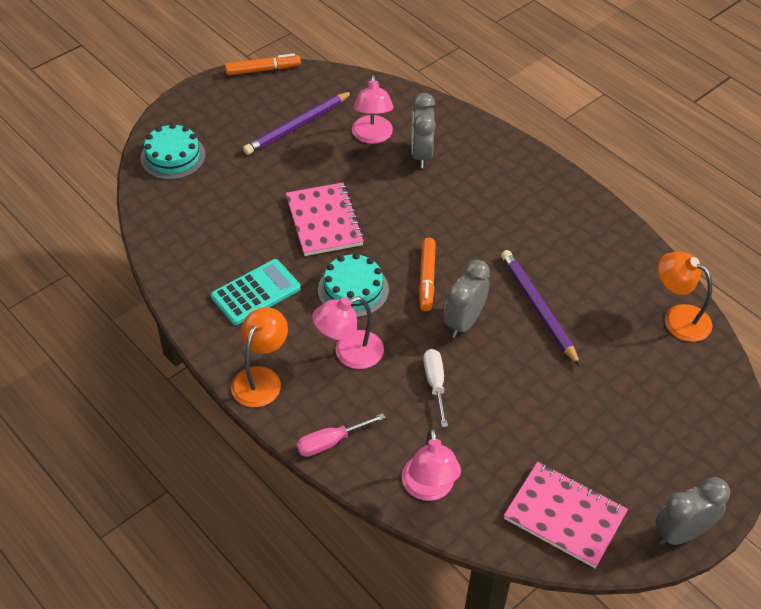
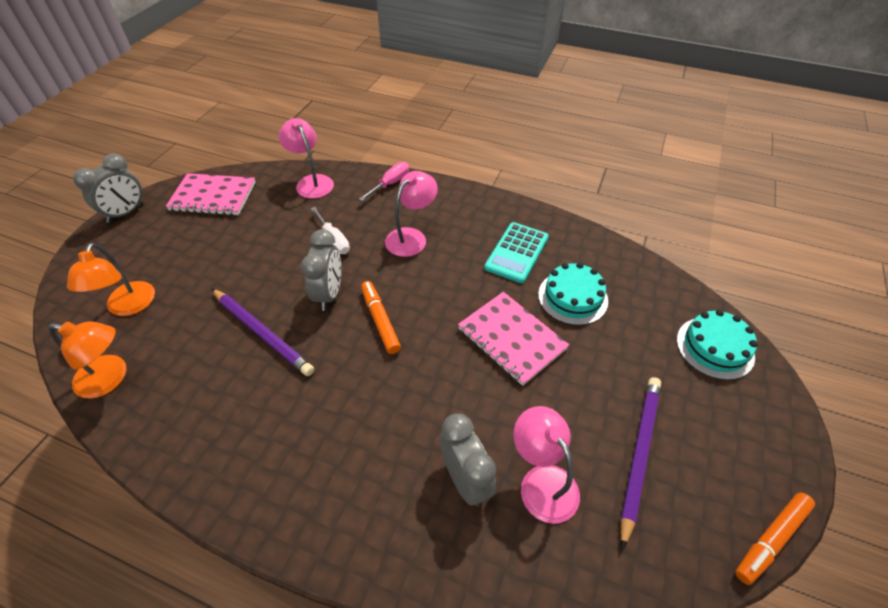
camera: 155 degrees right, 0 degrees up
orange lamp [231,307,288,407] -> orange lamp moved to [67,243,155,316]
turquoise cake [318,253,389,318] -> turquoise cake moved to [538,262,608,325]

